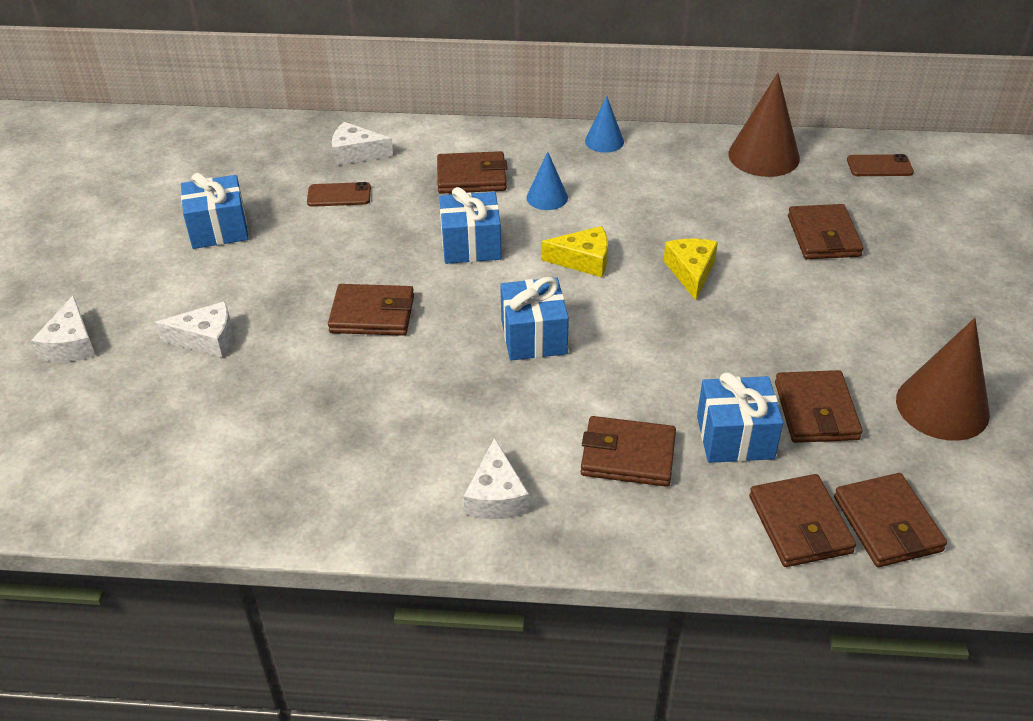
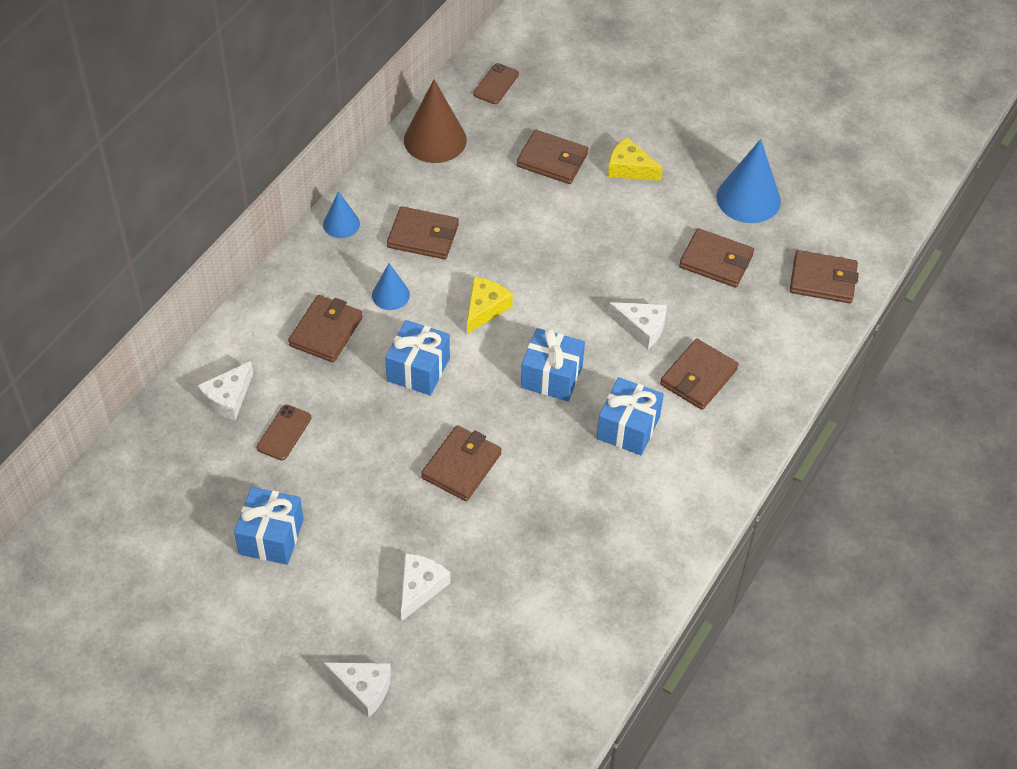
camera: 65 degrees left, 10 degrees up
white cheese [464,438,529,519] -> white cheese moved to [608,302,667,349]
yellow cheese [664,239,718,300] -> yellow cheese moved to [608,137,663,181]
blue gift [697,372,783,463] -> blue gift moved to [597,377,664,455]
brown wallet [749,474,856,567] -> brown wallet moved to [387,206,459,259]
brown cone [896,318,990,441] -> blue cone [717,139,781,223]

